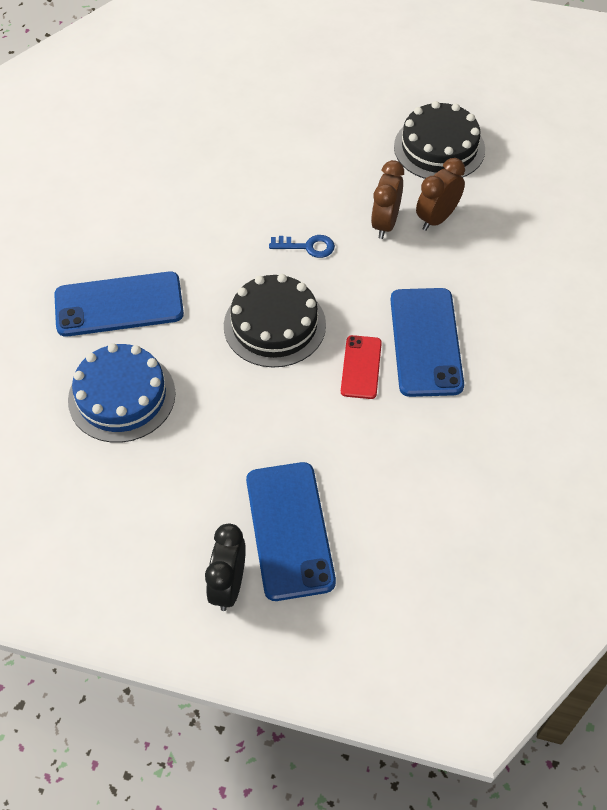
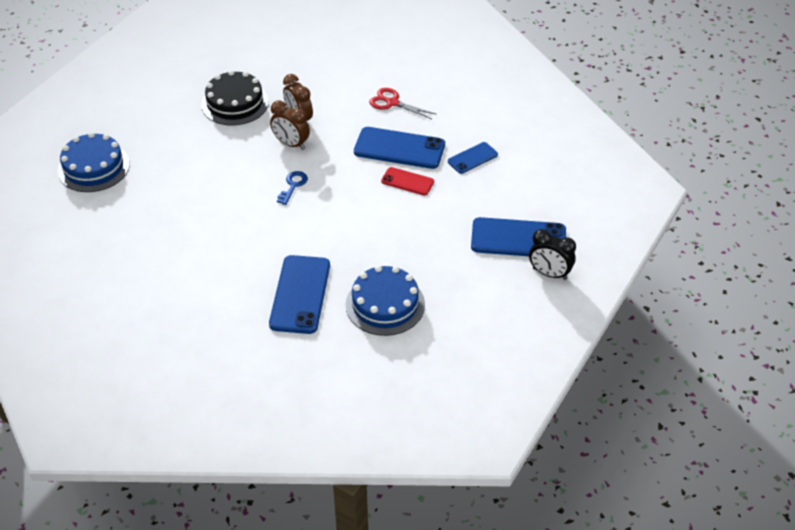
camera: 75 degrees left, 10 degrees down
black cake [224,274,326,368] -> none
none -> blue cake [58,132,130,192]
none -> red scissors [369,88,437,119]
none -> blue phone [448,142,498,174]

